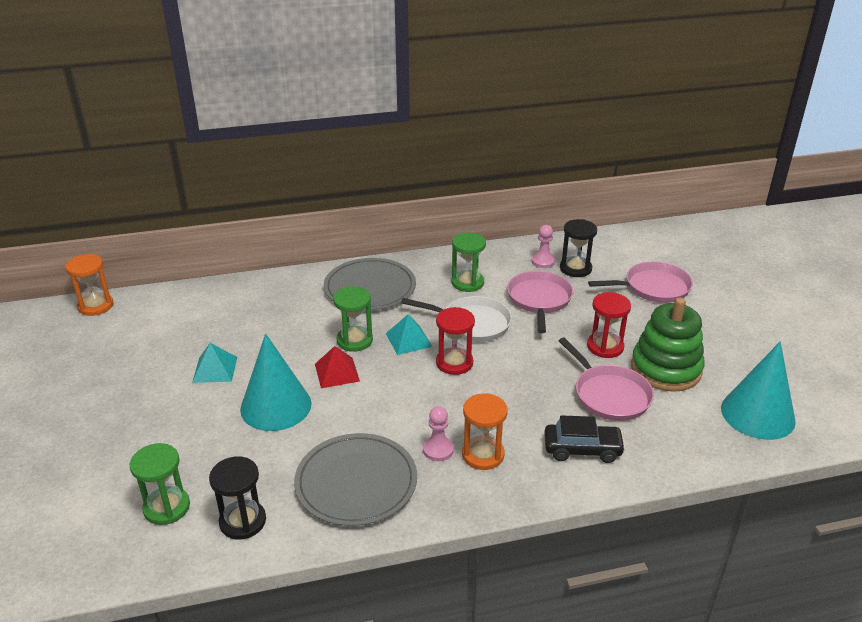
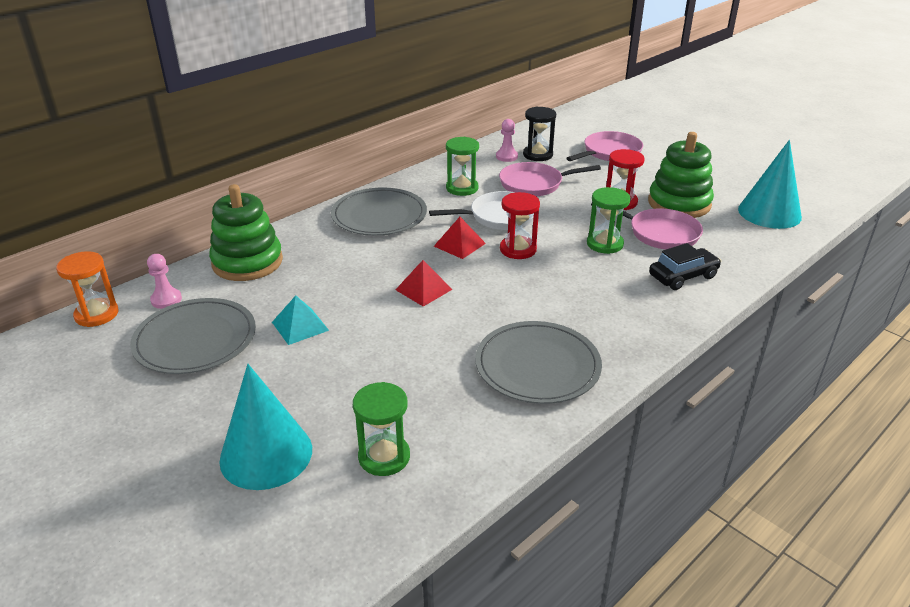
camera: 30 degrees left, 0 degrees up
black hourglass [209,456,266,540] -> none
turquoise cone [240,334,312,431] -> turquoise cone moved to [219,364,312,490]
green hourglass [333,286,373,352] -> green hourglass moved to [587,187,631,254]
turquoise pyramid [386,314,433,355] -> red pyramid [434,217,486,259]
pink pawn [423,406,454,461] -> pink pawn moved to [147,254,182,309]
orange hourglass [462,393,508,470] -> none
pink pan [507,271,573,333] -> pink pan turned 75 degrees counterclockwise [499,162,601,197]
none -> grey plate [130,298,256,374]
none -> green stacking toy [209,184,283,281]

